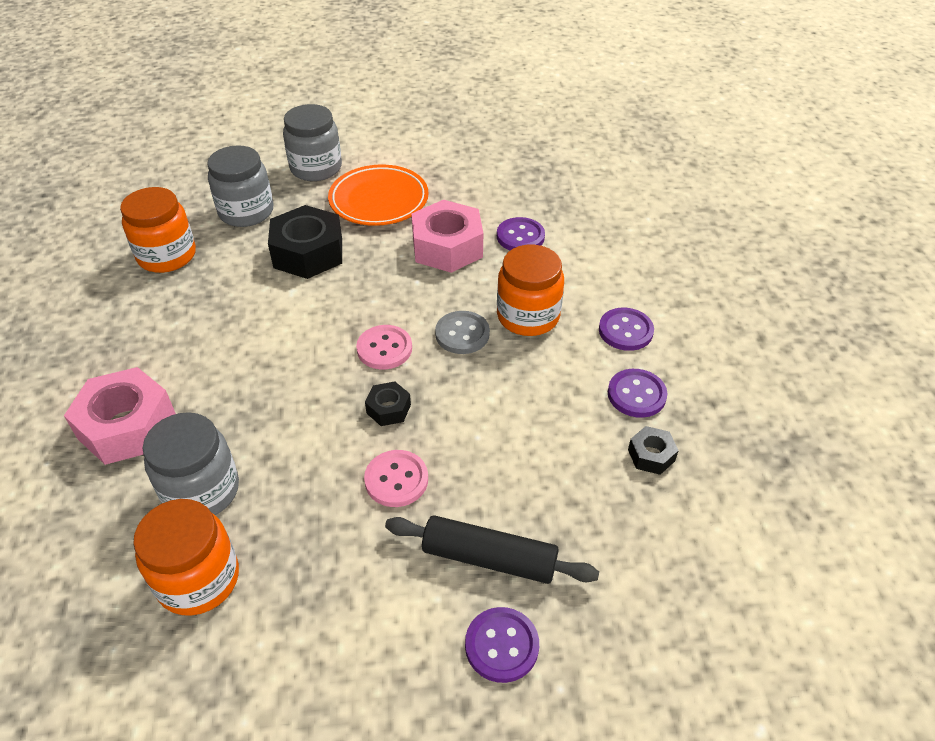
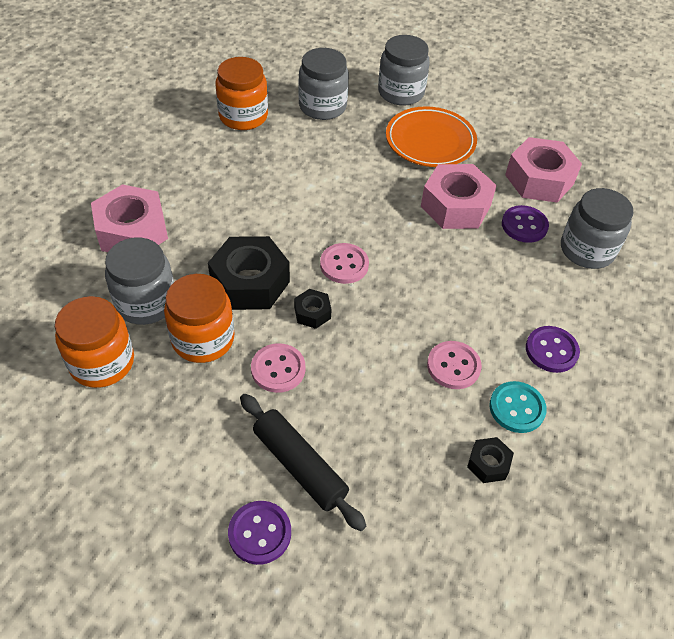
camera: 30 degrees right, 5 degrees up
black nut [268,205,342,279] -> black nut moved to [208,236,290,310]
grey button [435,311,490,354] -> none
orange jar [497,245,564,336] -> orange jar moved to [164,274,234,363]
purple button [608,369,668,418] -> turquoise button [490,381,547,433]
none -> pink button [427,341,482,389]
none -> pink nut [505,137,582,203]
none -> grey jar [561,188,634,269]

